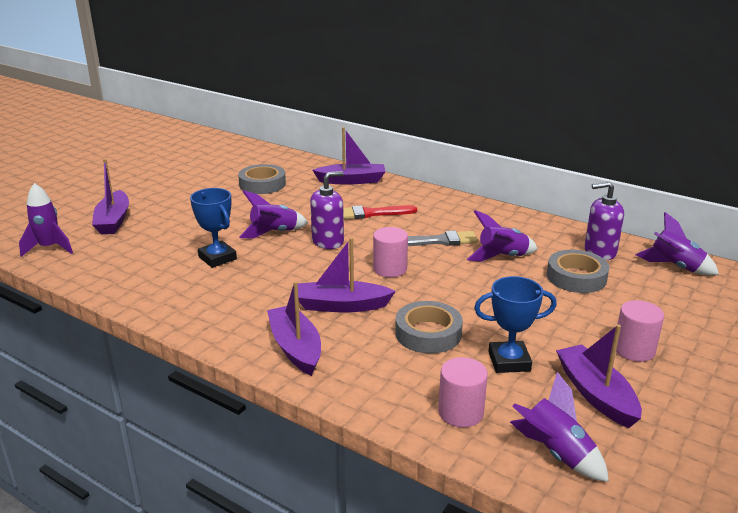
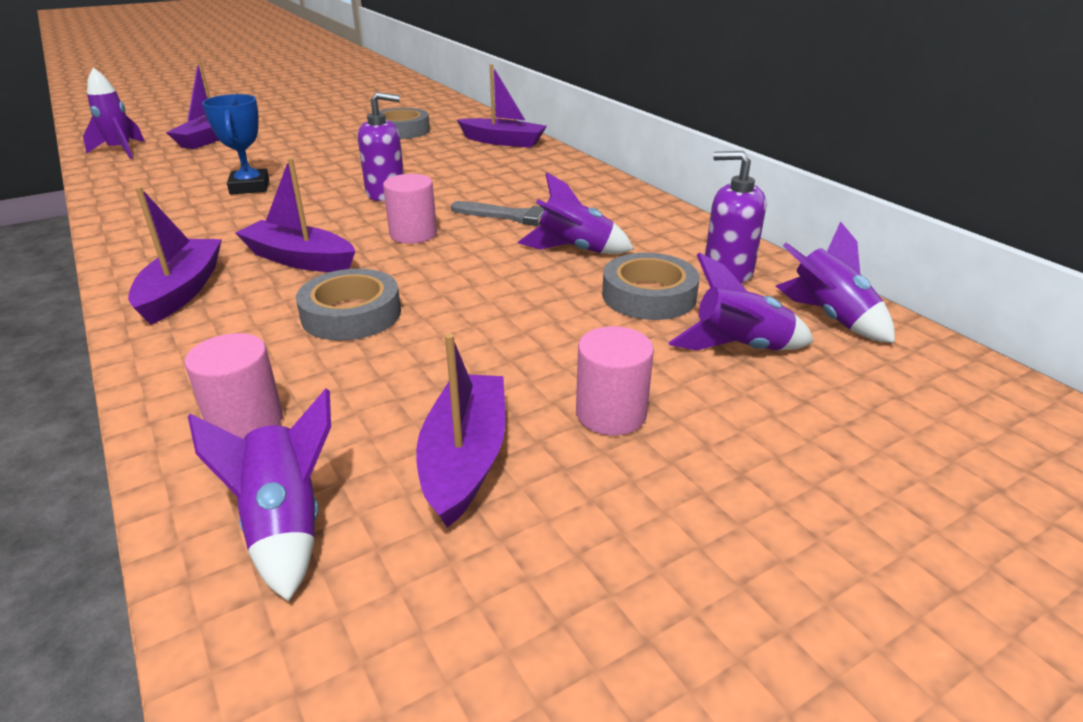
camera: 25 degrees right, 5 degrees up
purple rocket [239,190,308,238] -> purple rocket moved to [668,253,814,351]
red brush [343,205,417,219] -> none
blue trophy [474,276,557,373] -> none

